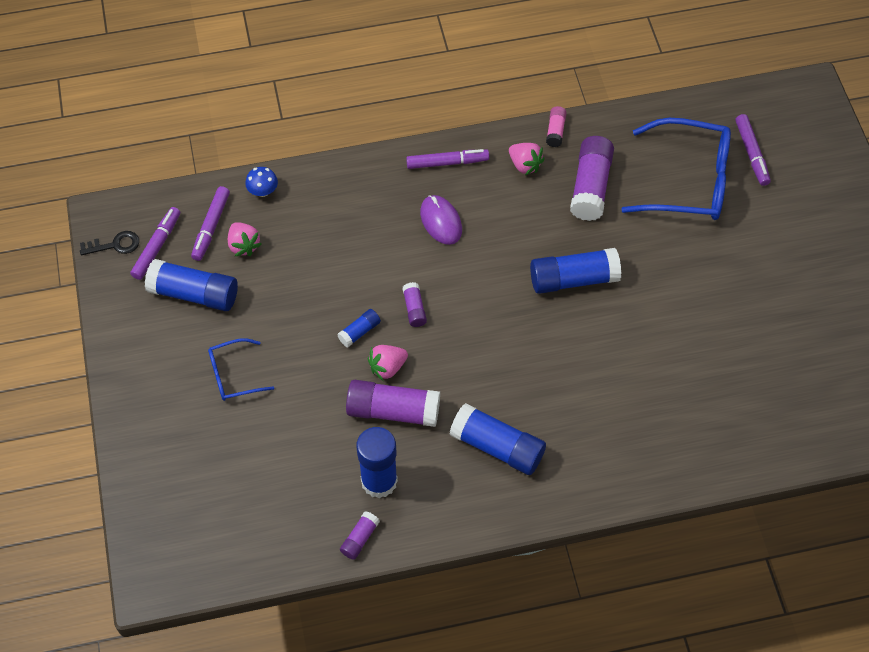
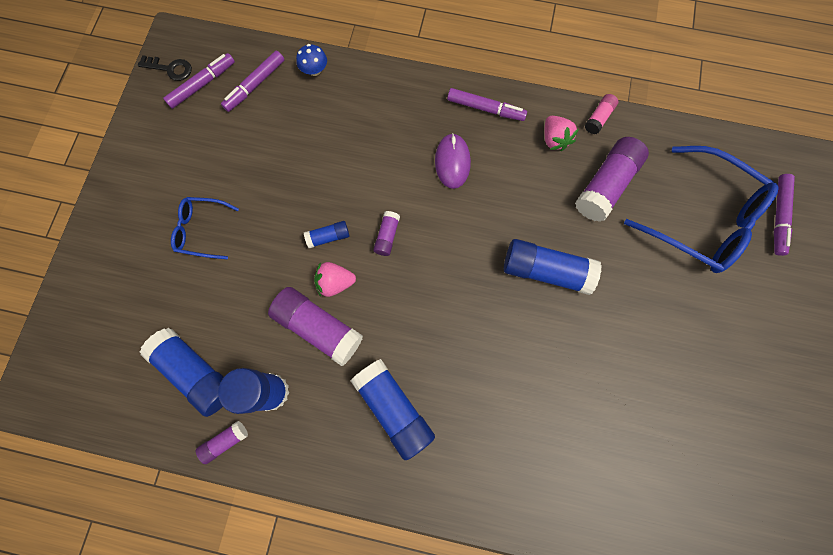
camera: 25 degrees right, 15 degrees up
blue glue stick [145,259,238,311] -> blue glue stick moved to [140,328,224,417]
pink strawberry [228,222,262,256] -> none

